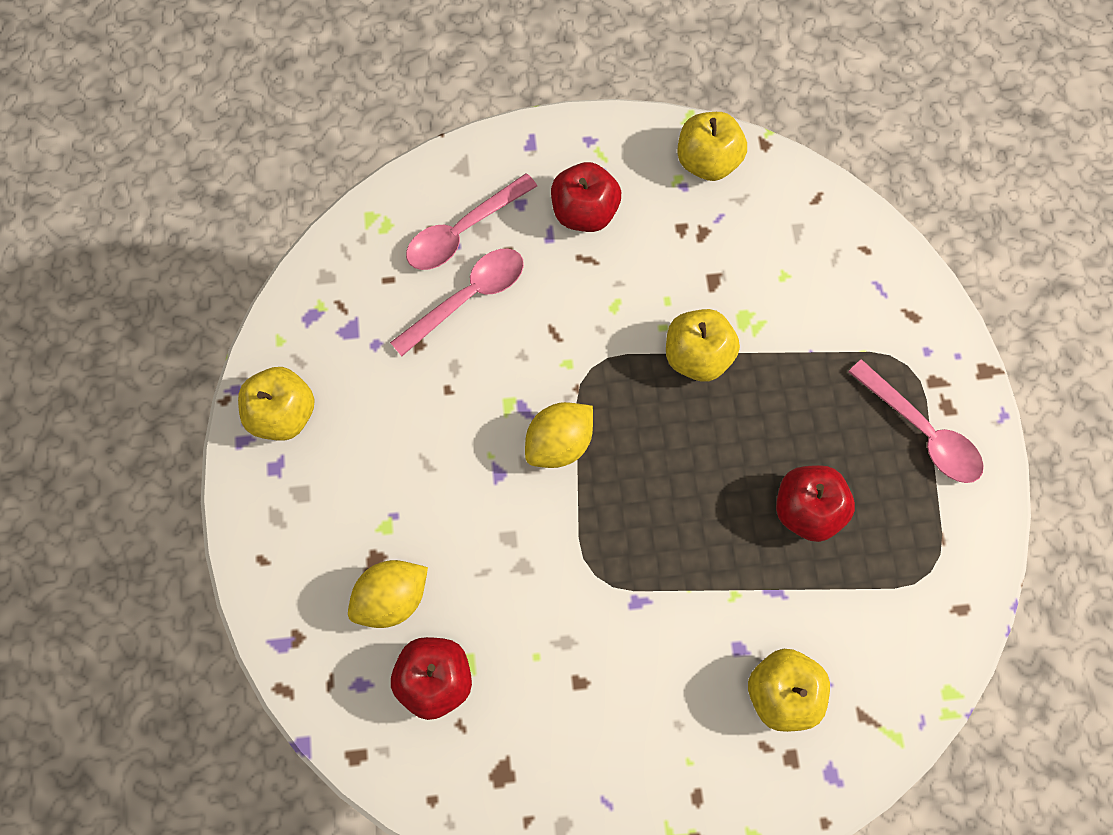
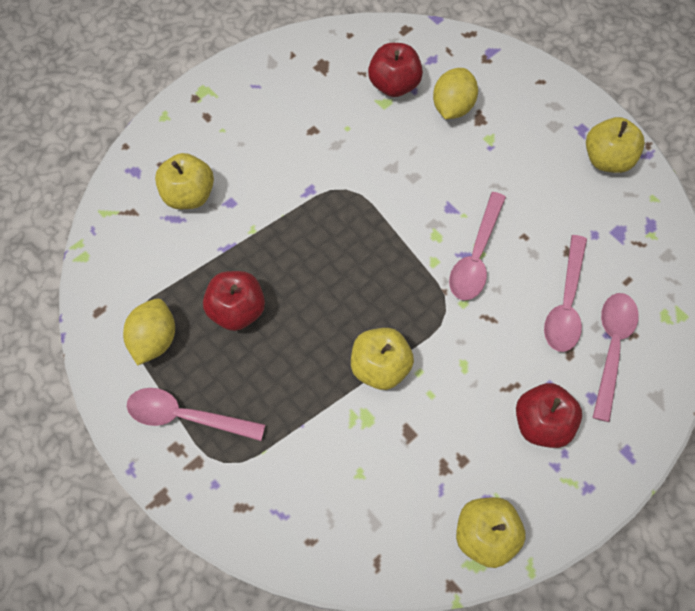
camera: 145 degrees right, 5 degrees down
yellow lemon [525,402,593,468] -> yellow lemon moved to [123,299,175,366]
none -> pink spoon [449,192,506,300]

